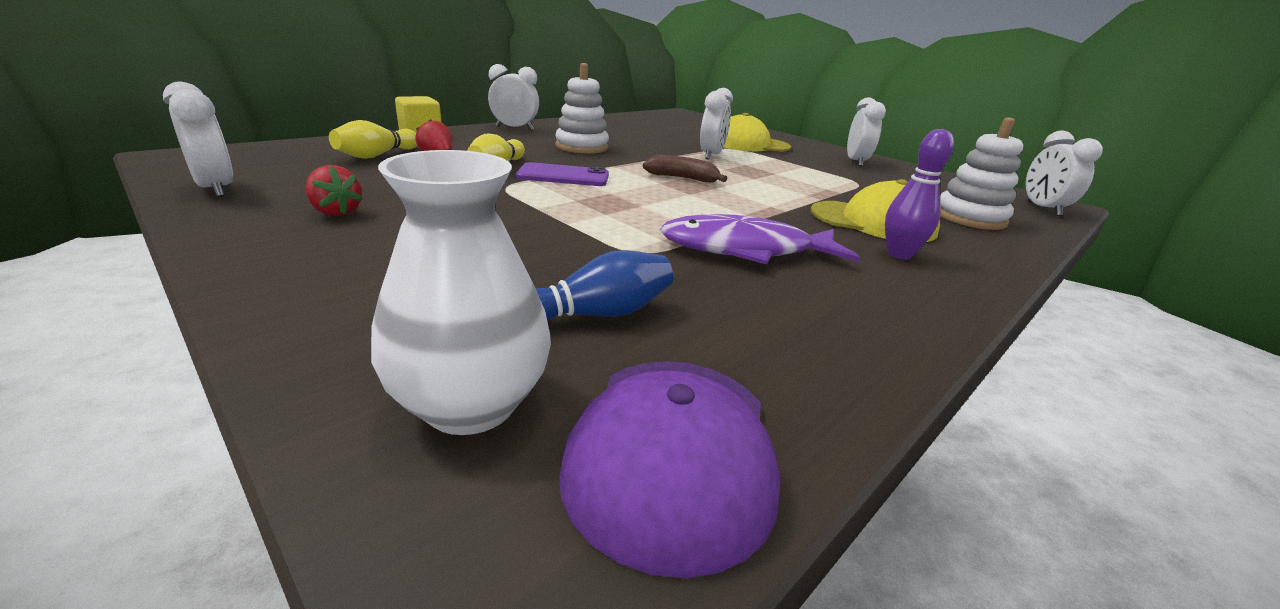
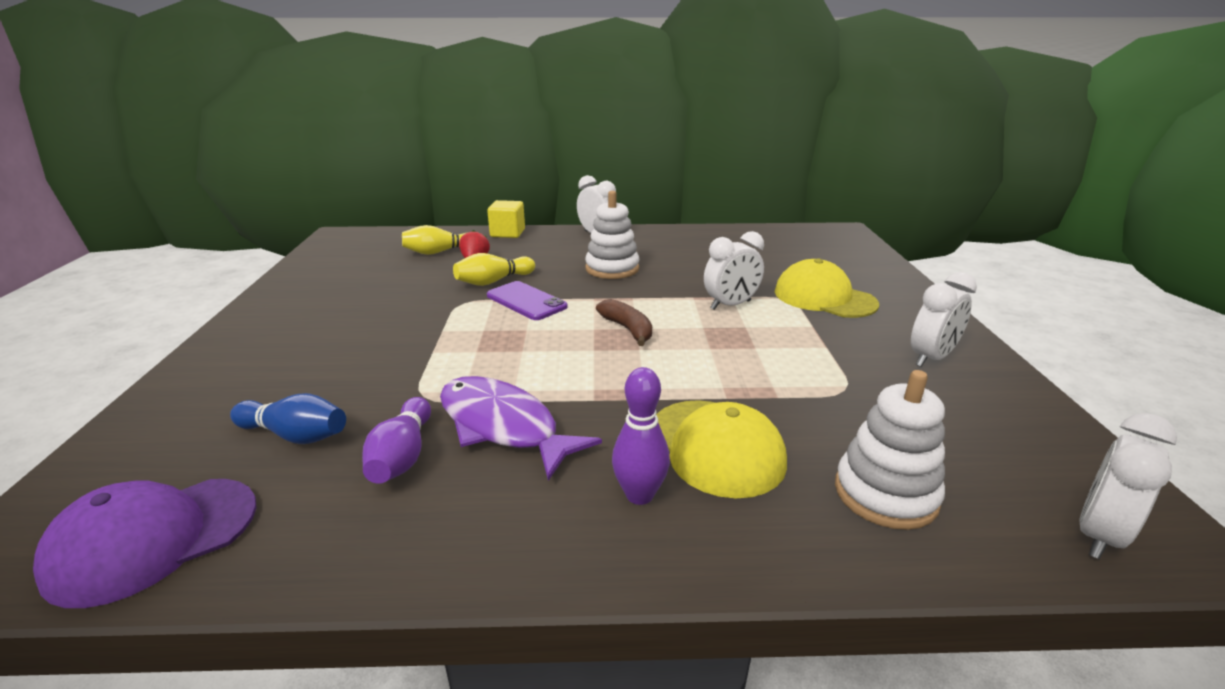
camera: 45 degrees right, 0 degrees up
white clock [163,82,233,197] -> none
red strawberry [305,165,363,216] -> none
white vase [371,150,551,435] -> none
none -> purple bowling pin [362,397,431,484]

